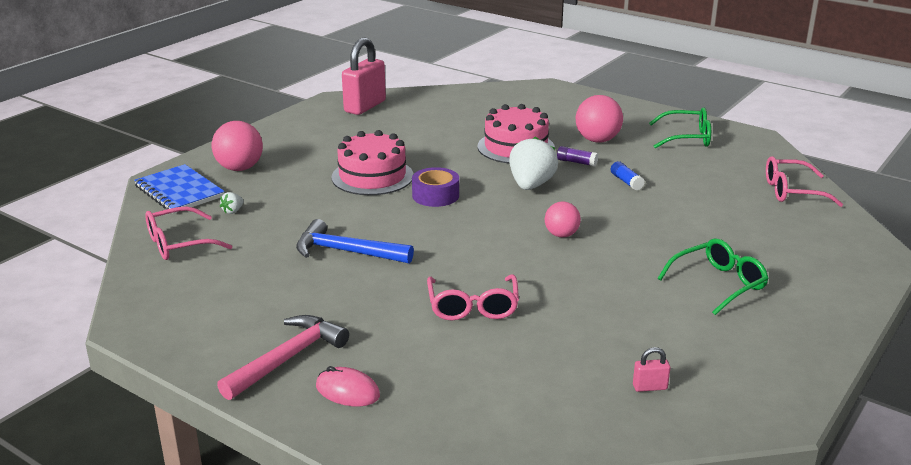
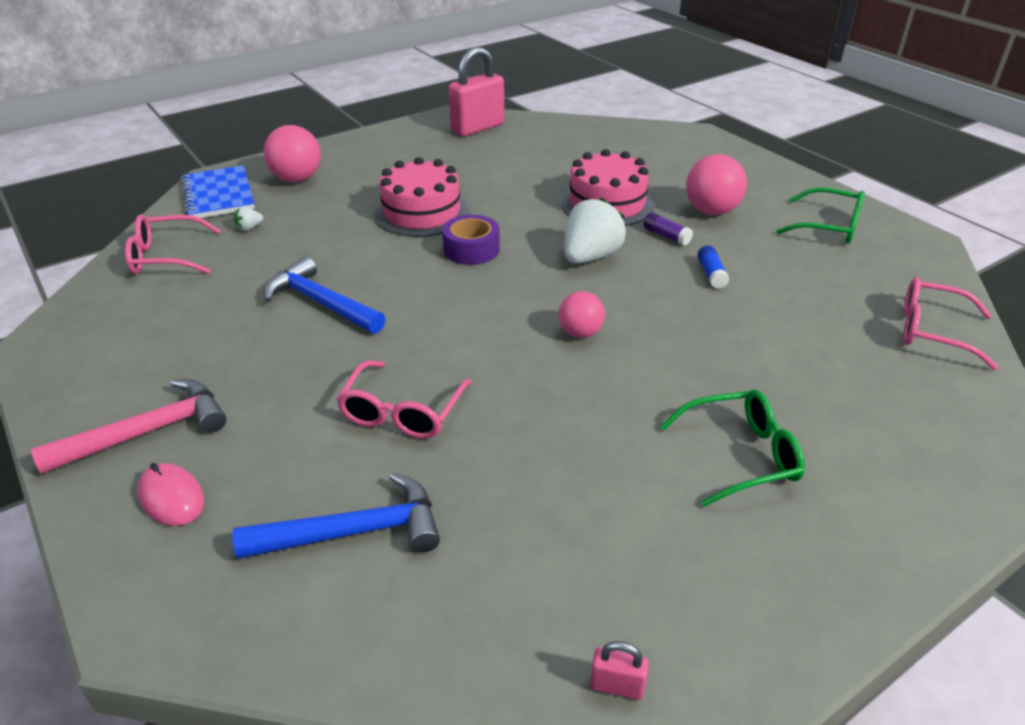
camera: 20 degrees right, 10 degrees up
pink padlock [633,347,670,392] -> pink padlock moved to [590,641,649,700]
none -> blue hammer [232,473,440,559]

